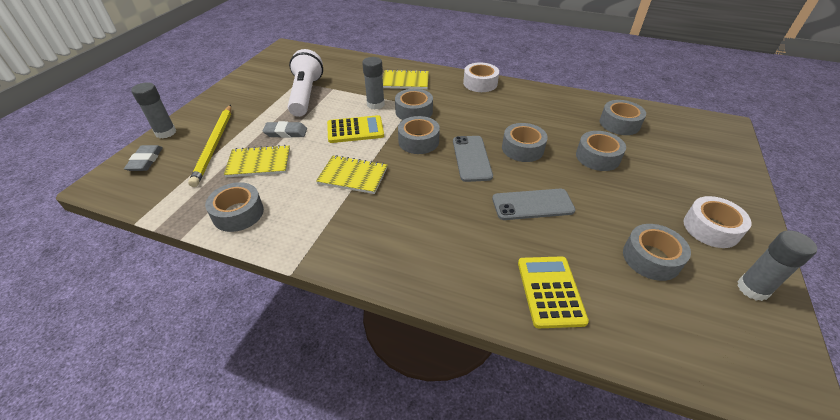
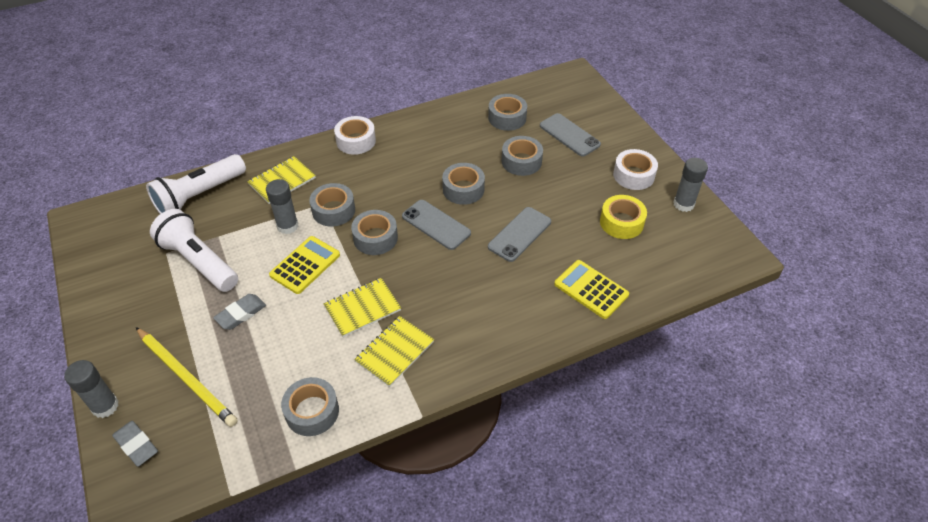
camera: 45 degrees left, 5 degrees up
yellow notebook [224,145,290,177] -> yellow notebook moved to [354,316,434,387]
grey tape [623,224,691,281] -> yellow tape [600,195,647,239]
none -> white flashlight [146,154,246,214]
none -> grey phone [540,113,601,157]

